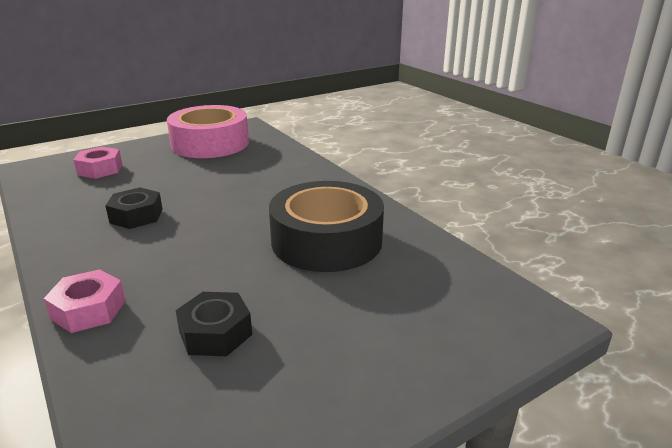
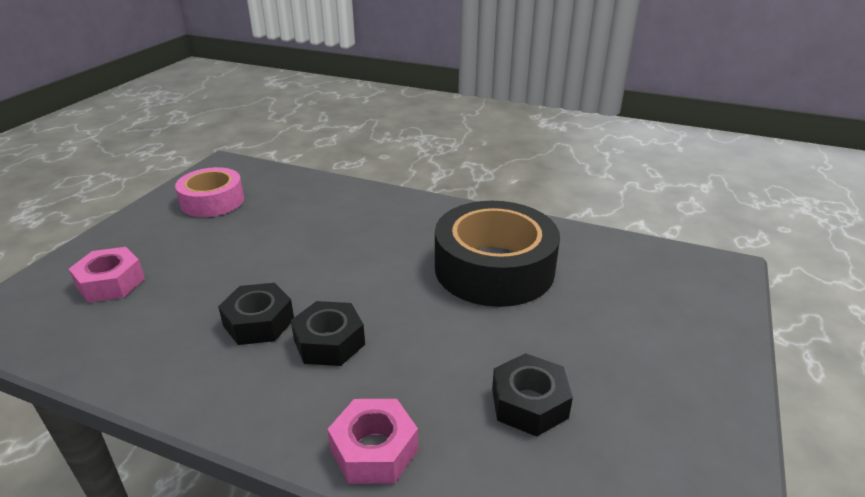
camera: 35 degrees left, 5 degrees up
pink tape [167,105,249,158] -> pink tape [175,167,244,217], size x0.61
none -> black nut [291,301,365,366]

